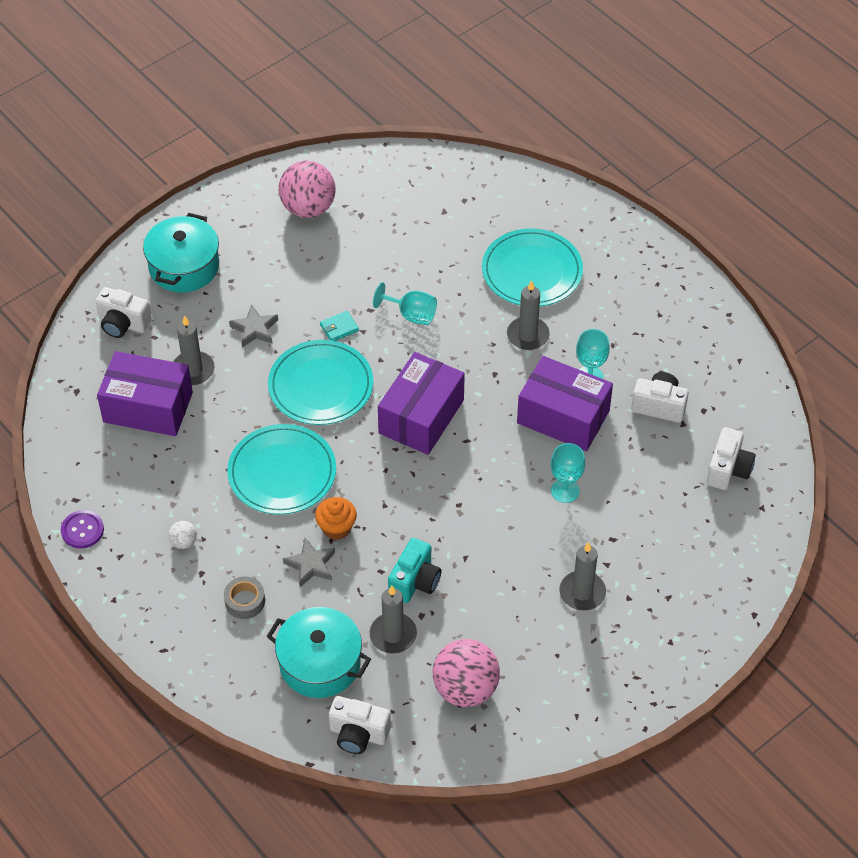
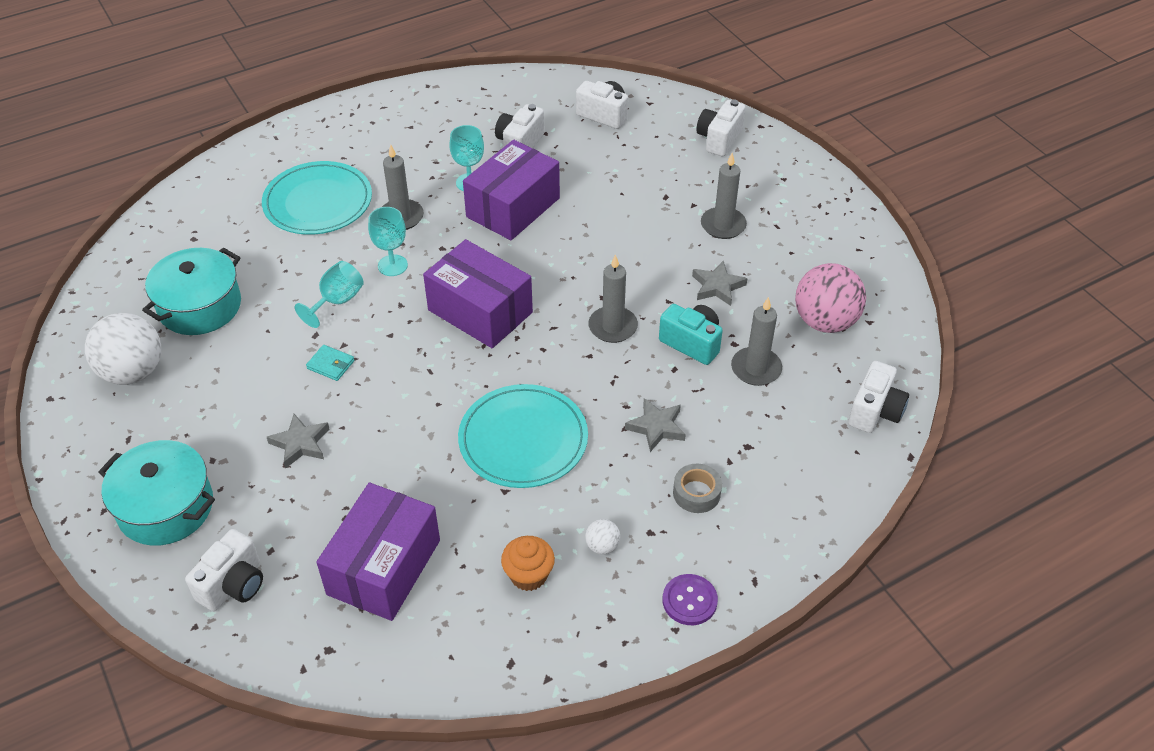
camera: 80 degrees left, 5 degrees down
purple button [61,510,104,549] -> purple button moved to [663,574,718,625]
grey candle [173,316,215,385] -> grey candle moved to [588,254,638,343]
turquoise pot [267,607,371,698] -> turquoise pot moved to [142,248,241,335]
turquoise plate [268,340,373,425] -> none
pink ball [279,161,336,218] -> white ball [85,313,161,385]
orange cupcake [315,497,357,540] -> orange cupcake moved to [501,536,555,591]
turquoise wallet [320,311,359,341] -> turquoise wallet turned 45 degrees counterclockwise [306,345,354,381]
turquoise goblet [550,443,585,503] -> turquoise goblet moved to [368,207,408,276]
none -> grey star [692,261,748,306]
none -> white camera [696,100,746,156]

